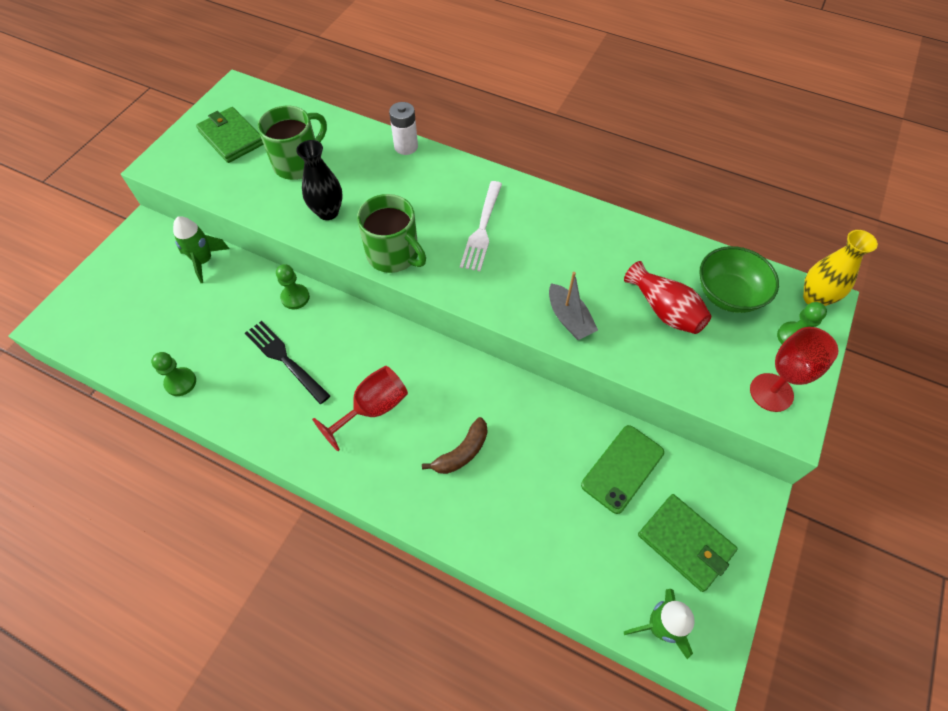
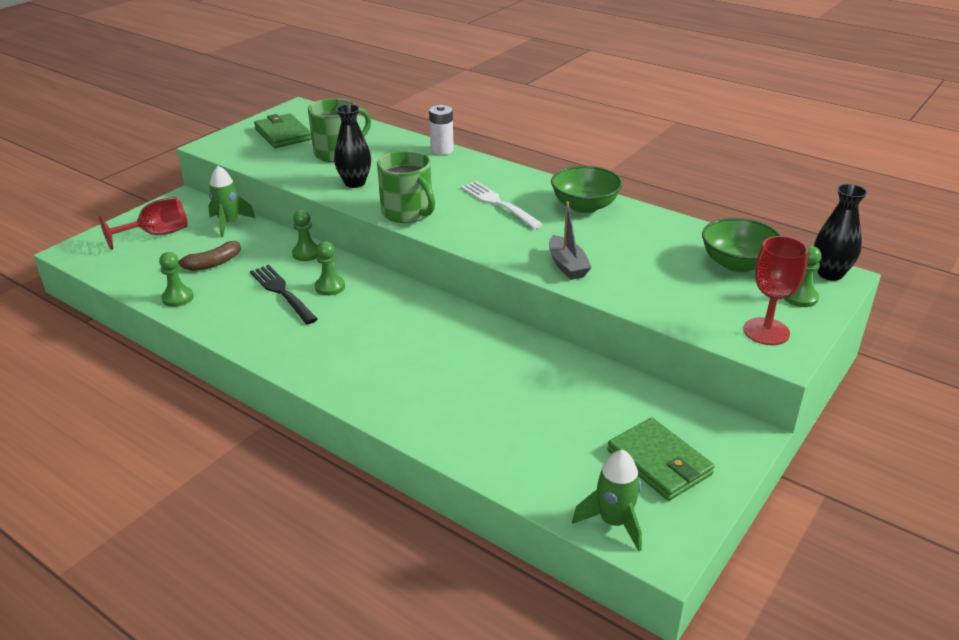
camera: 10 degrees right, 25 degrees down
red goblet [312,366,408,451] -> red goblet moved to [99,197,188,250]
brown banana [422,417,487,474] -> brown banana moved to [178,241,241,271]
white fork [460,181,502,271] -> white fork turned 120 degrees clockwise [461,181,543,229]
green phone [581,425,664,514] -> none
red vase [624,261,711,334] -> none
yellow vase [803,230,878,306] -> black vase [814,184,867,281]
none -> green pawn [315,241,345,296]
none -> green bowl [551,166,622,213]

